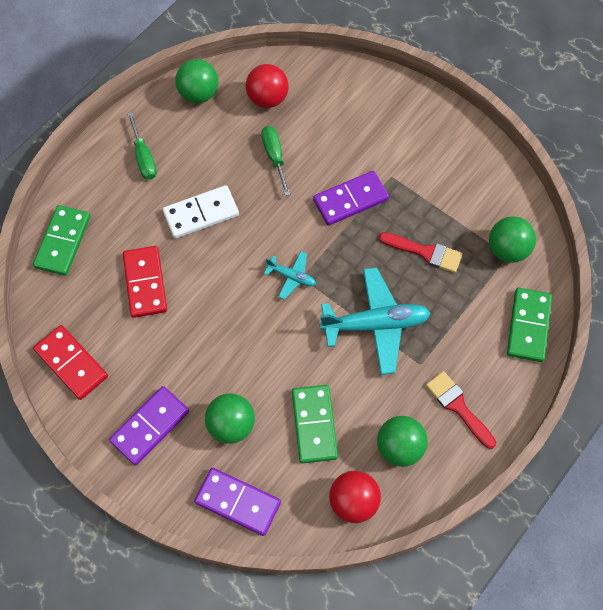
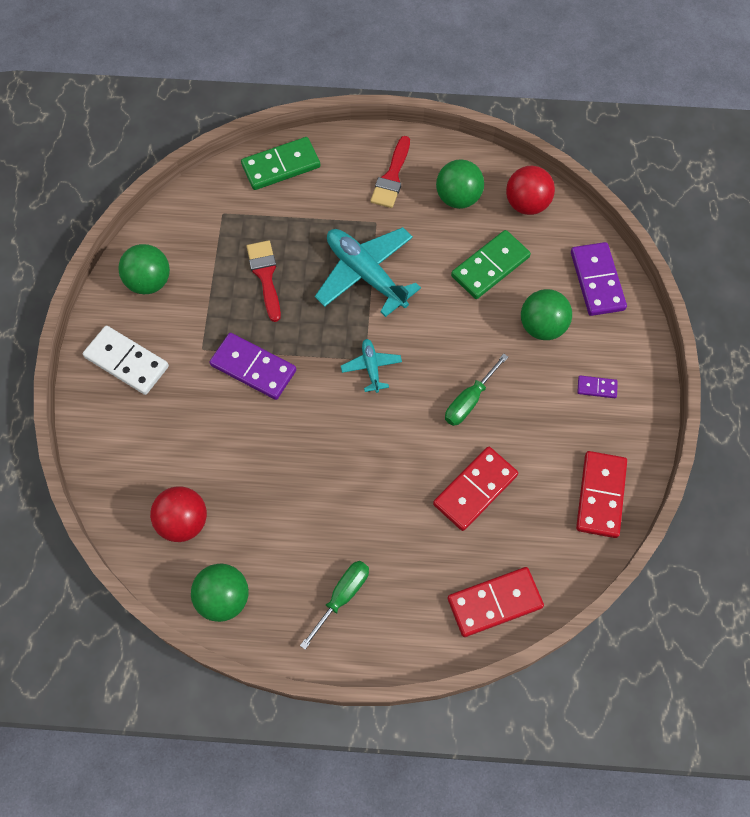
camera: 125 degrees left, 0 degrees up
green domino [33,205,90,276] -> red domino [448,567,544,637]
purple domino [109,386,189,465] -> purple domino [577,375,618,398], size x0.49
white domino [163,185,239,239] -> white domino moved to [83,326,169,395]
green screwdriver [261,126,290,196] -> green screwdriver moved to [445,354,508,426]
green ball [489,216,536,263] -> green ball moved to [118,244,170,294]

